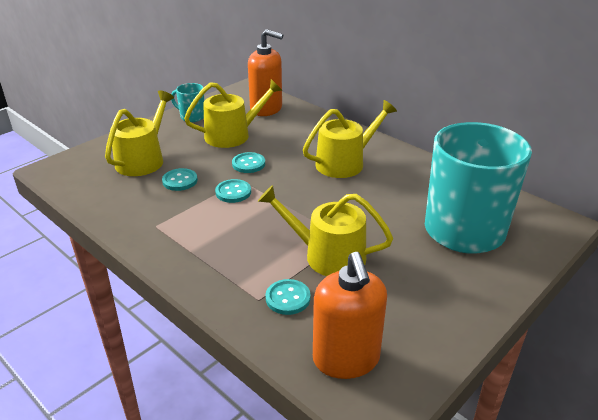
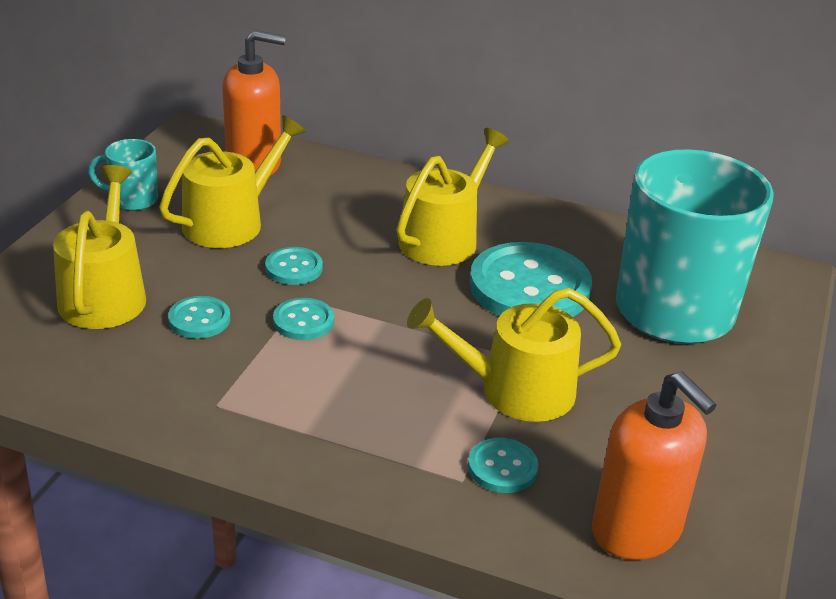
camera: 25 degrees left, 0 degrees up
none -> turquoise button [470,242,592,317]

